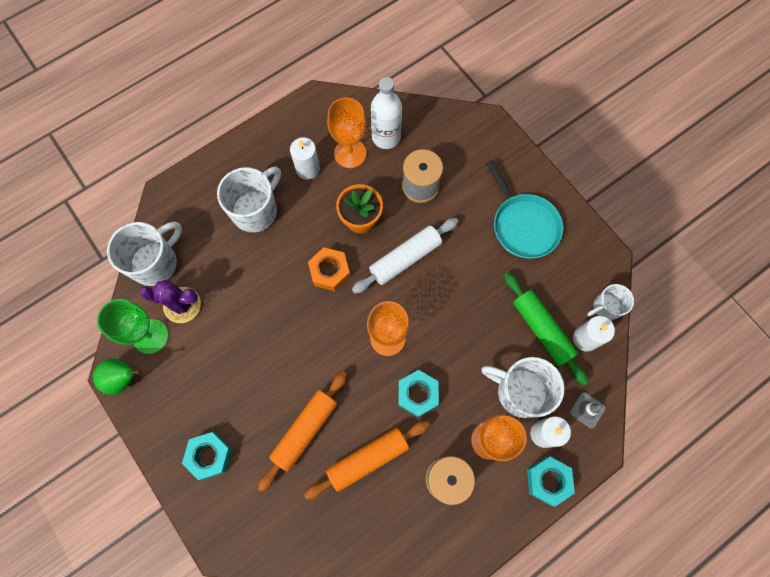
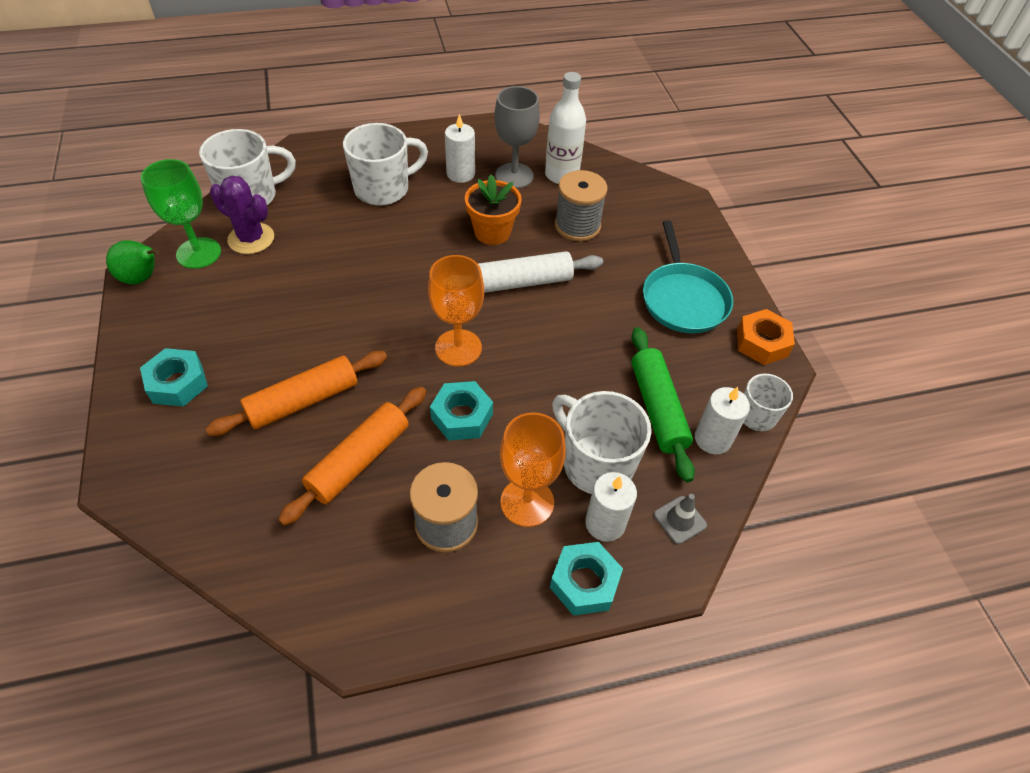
camera: 20 degrees right, 20 degrees down
orange rolling pin [304,420,430,499] -> orange rolling pin turned 45 degrees counterclockwise [278,387,426,526]
orange nut [308,247,350,291] -> orange nut moved to [737,309,795,365]
orange goblet [327,98,366,168] -> grey goblet [494,86,540,189]

